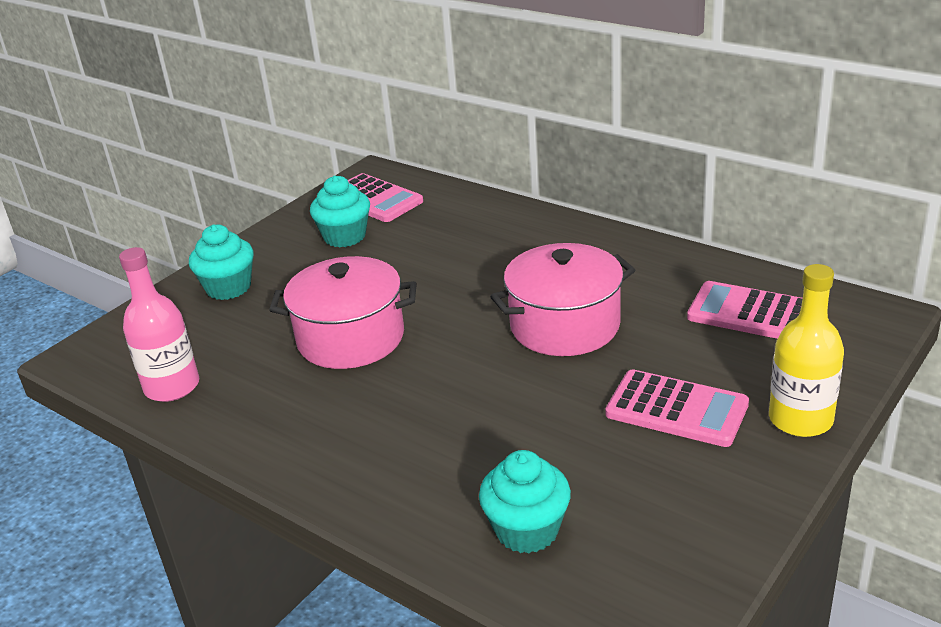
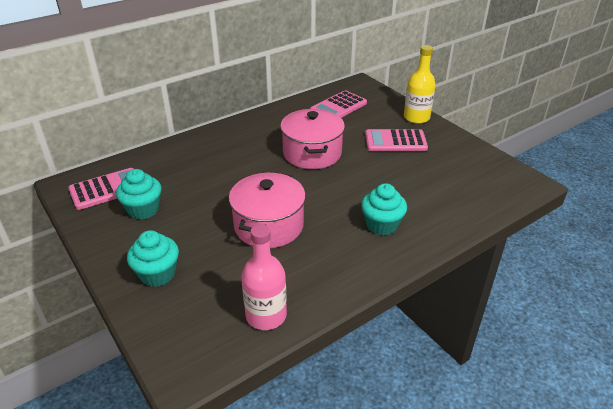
camera: 75 degrees left, 5 degrees up
turquoise cupcake [479,450,571,554] -> turquoise cupcake moved to [361,183,407,236]
pink calculator [605,369,749,447] -> pink calculator turned 135 degrees counterclockwise [365,129,428,151]

